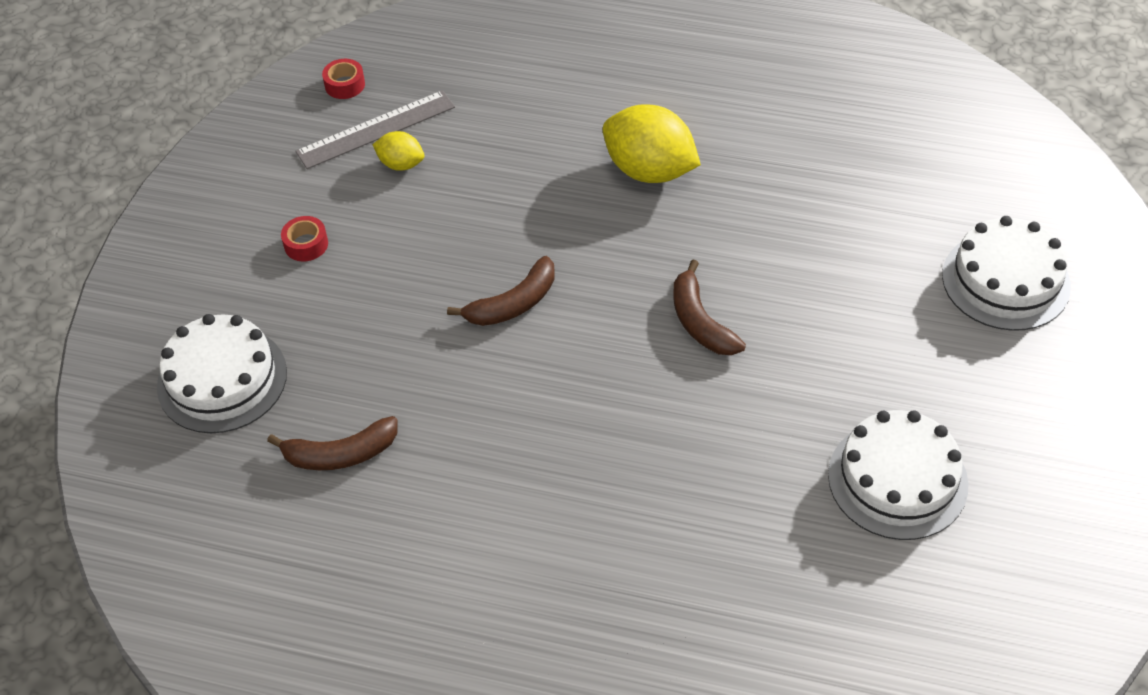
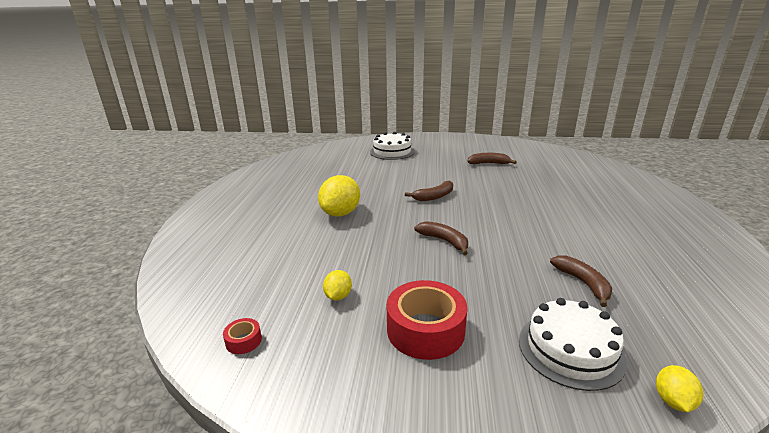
camera: 100 degrees left, 25 degrees down
red tape [281,216,328,261] -> red tape [387,280,467,360], size x2.27
grey ruler [295,90,455,169] -> none
white cake [828,410,968,540] -> brown banana [467,153,517,164]
none -> yellow lemon [656,365,703,412]

